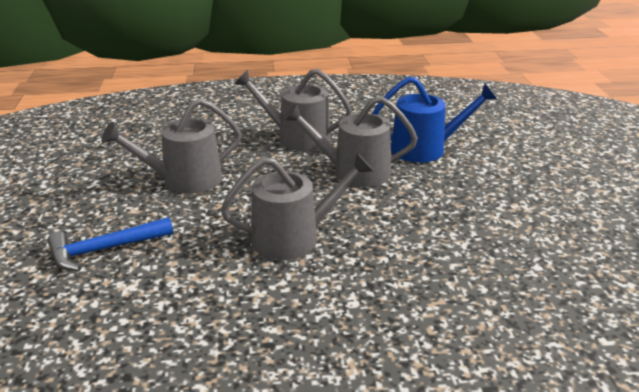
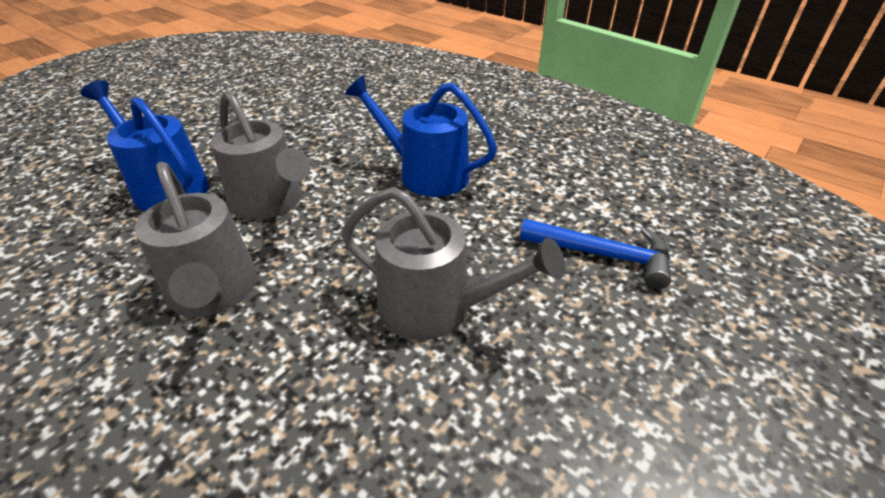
camera: 135 degrees left, 10 degrees up
grey watering can [221,153,374,260] -> blue watering can [345,75,497,197]

